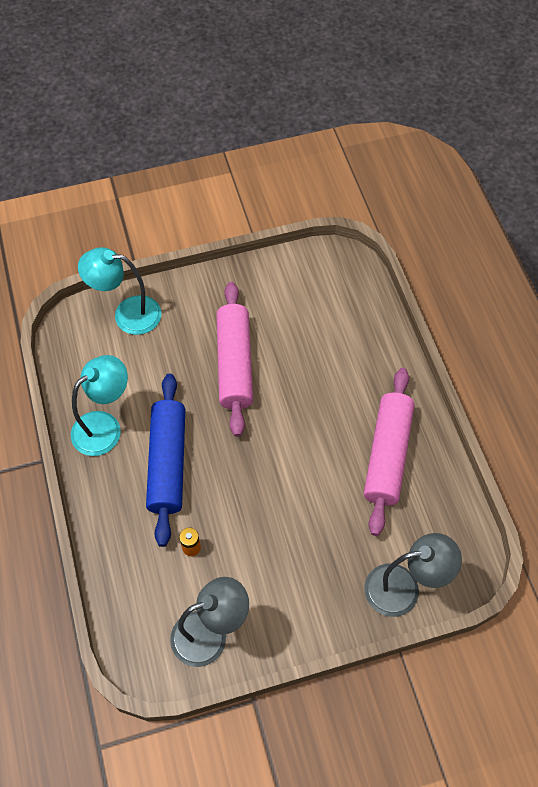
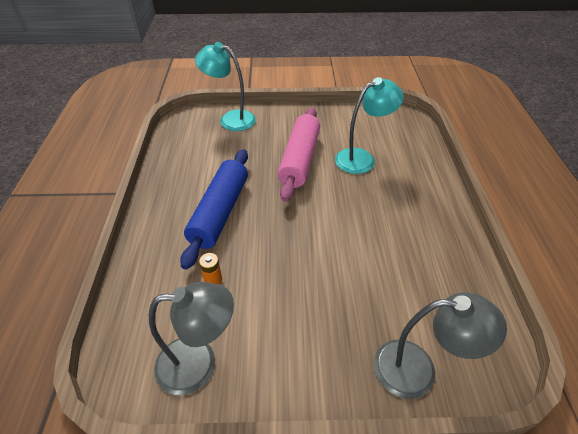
camera: 15 degrees right, 15 degrees down
turquoise lamp [71,355,128,456] -> turquoise lamp moved to [335,77,404,174]
pink rolling pin [364,368,415,536] -> none

